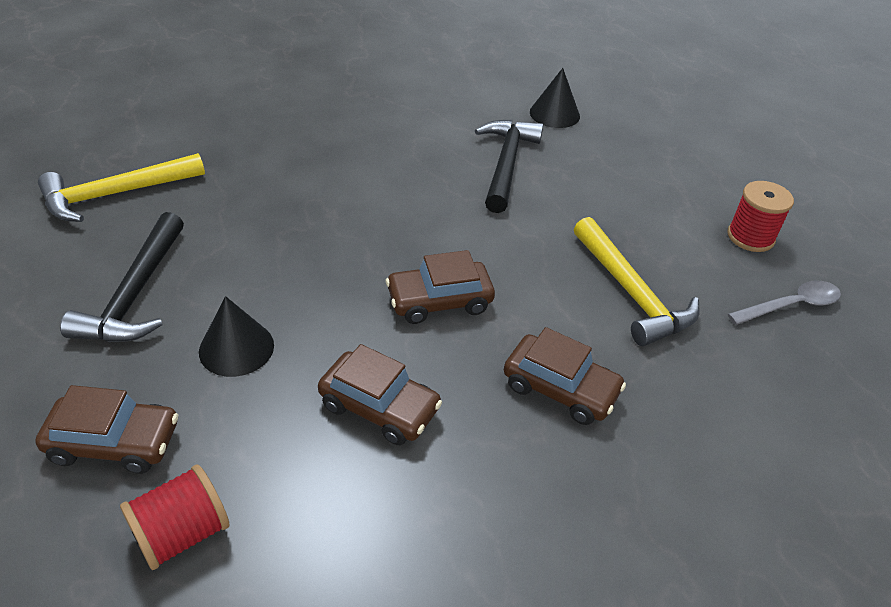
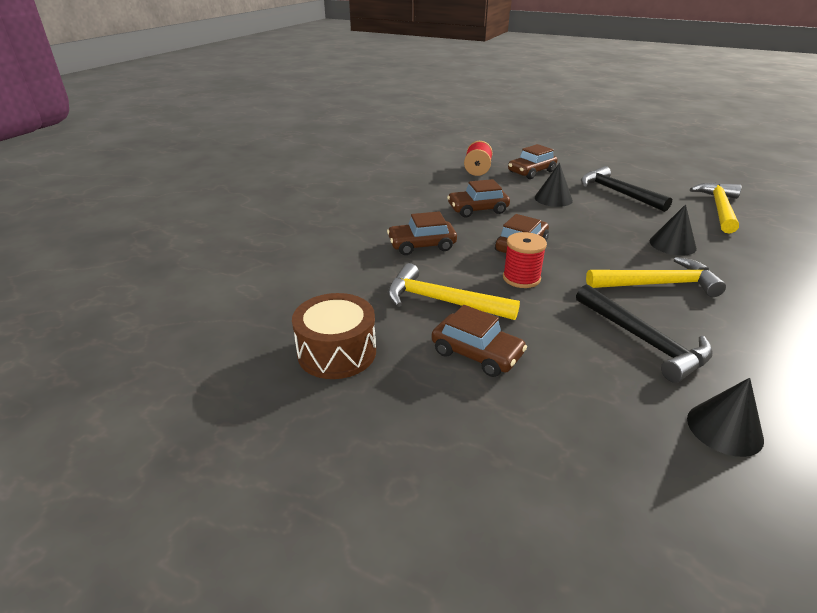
camera: 140 degrees right, 10 degrees down
red spool [727,181,794,252] -> red spool moved to [503,232,547,288]
grey spoon [728,281,841,325] -> brown drum [292,293,376,379]
none -> brown car [432,305,527,377]
none -> yellow hammer [586,257,726,297]
none -> black cone [650,204,697,256]

